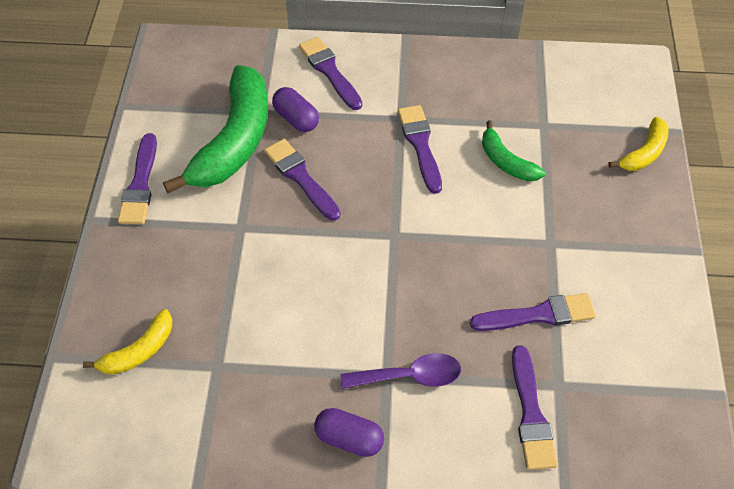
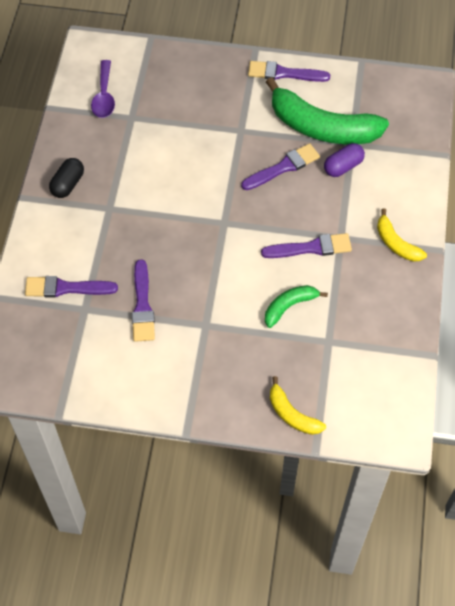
camera: 95 degrees right, 5 degrees up
yellow banana [83,309,172,375] -> yellow banana moved to [377,208,427,262]
purple brush [299,37,362,110] -> none
purple capsule [314,408,384,457] -> black capsule [49,158,84,198]
purple spoon [341,353,461,389] -> purple spoon moved to [91,60,115,118]

